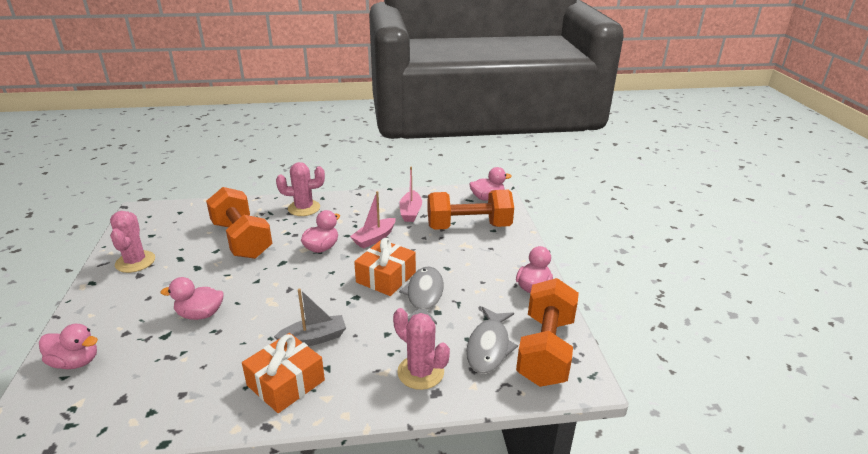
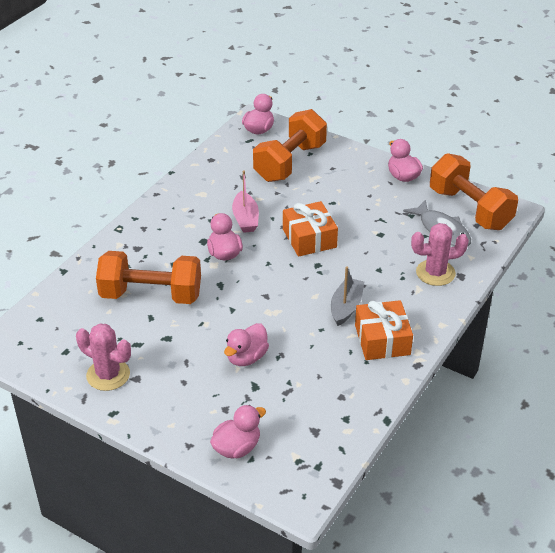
camera: 50 degrees left, 10 degrees up
pink cactus [276,162,325,216] -> none
pink boat [399,167,422,222] -> none
grey fish [399,267,444,324] -> none

